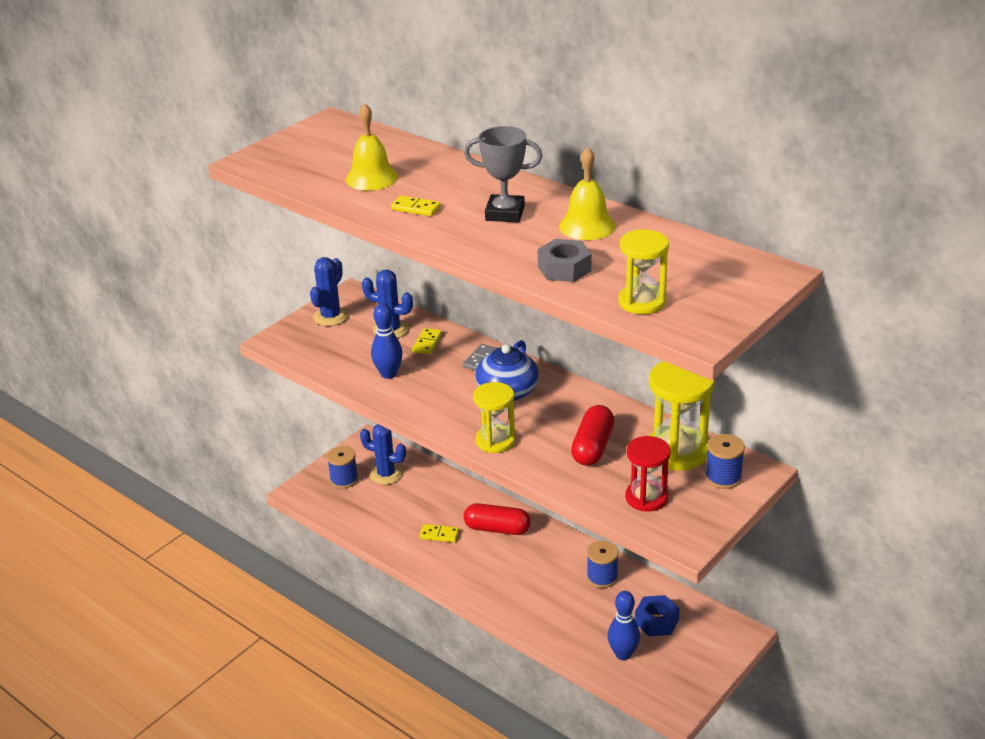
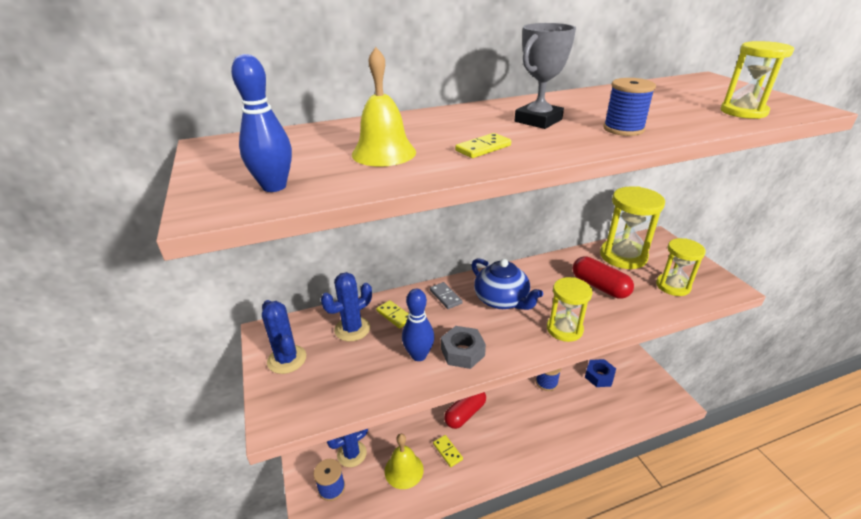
camera: 60 degrees left, 0 degrees up
yellow domino [419,524,460,543] -> yellow domino turned 75 degrees counterclockwise [433,435,463,467]
grey nut [538,239,592,282] -> grey nut moved to [441,326,486,369]
yellow bell [559,147,616,240] -> yellow bell moved to [385,434,424,489]
blue bowling pin [608,591,640,660] -> blue bowling pin moved to [231,54,292,192]
red hourglass [625,436,671,512] -> yellow hourglass [656,238,706,296]
blue spool [705,434,745,489] -> blue spool moved to [603,78,656,136]

